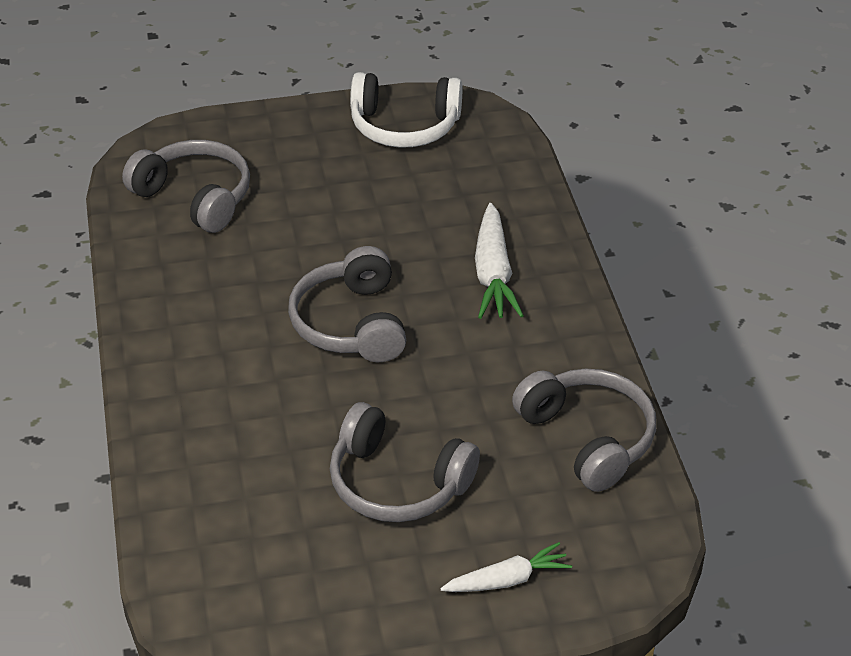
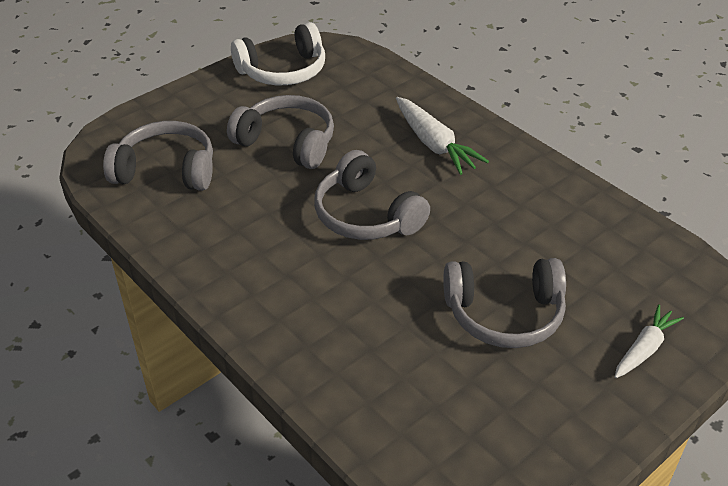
camera: 30 degrees left, 0 degrees up
grey headphones [512,369,656,492] -> grey headphones moved to [227,95,334,169]

